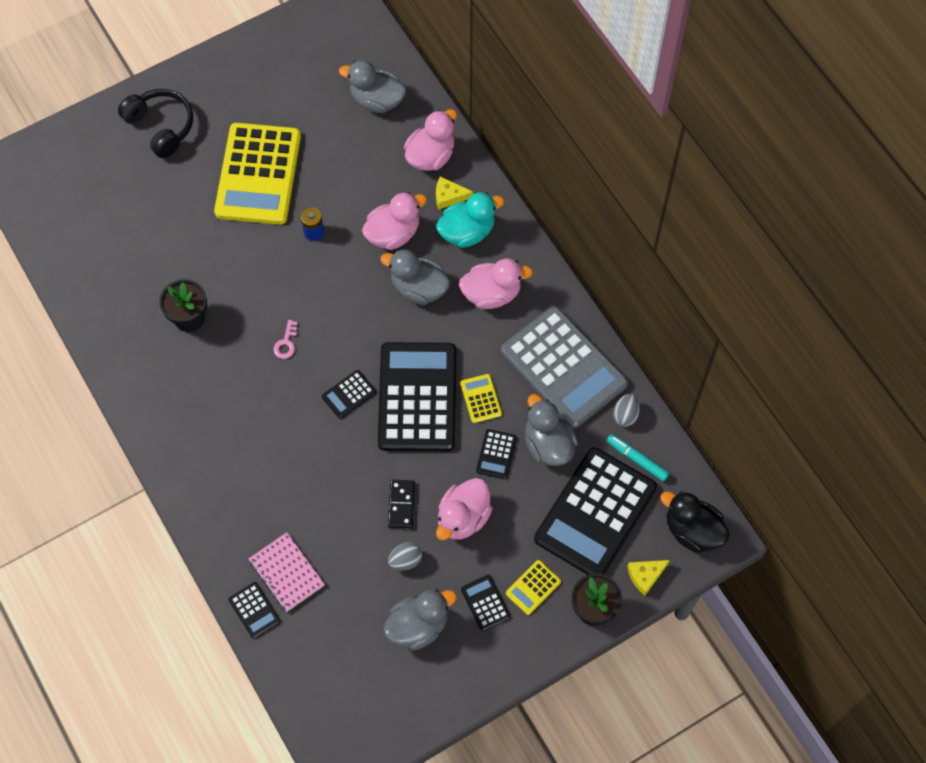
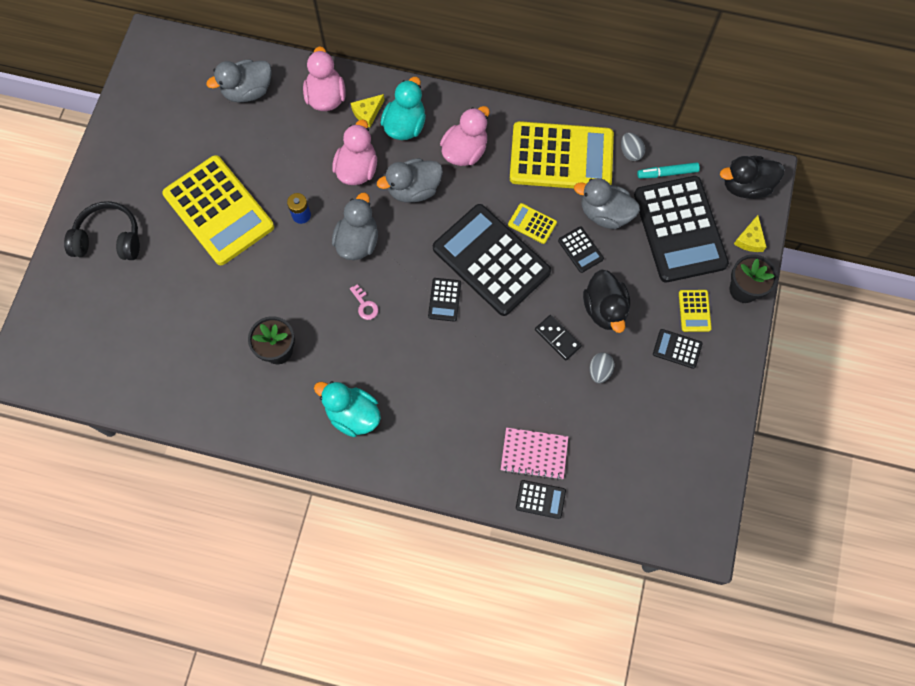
camera: 45 degrees left, 5 degrees up
grey duck [383,589,457,651] -> grey duck moved to [332,193,378,260]
pink duck [436,478,493,540] -> black duck [583,269,630,333]
grey calculator [501,306,628,428] -> yellow calculator [510,121,614,188]
none -> turquoise duck [314,381,381,437]

